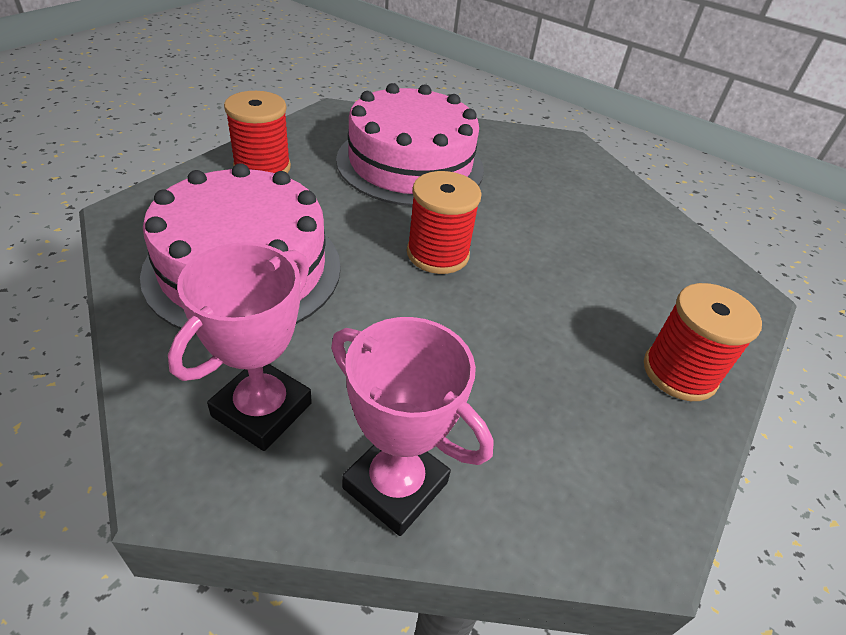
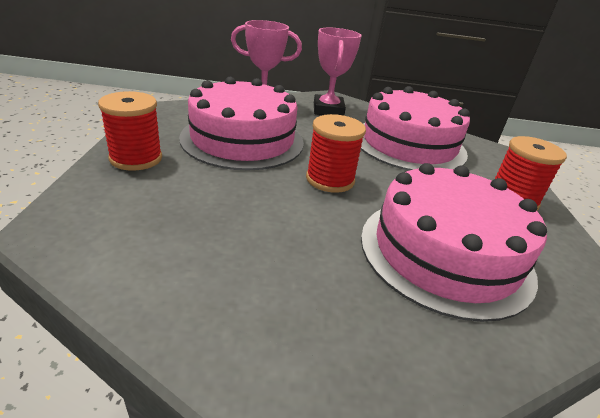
camera: 150 degrees right, 10 degrees down
none -> pink cake [179,77,304,170]

